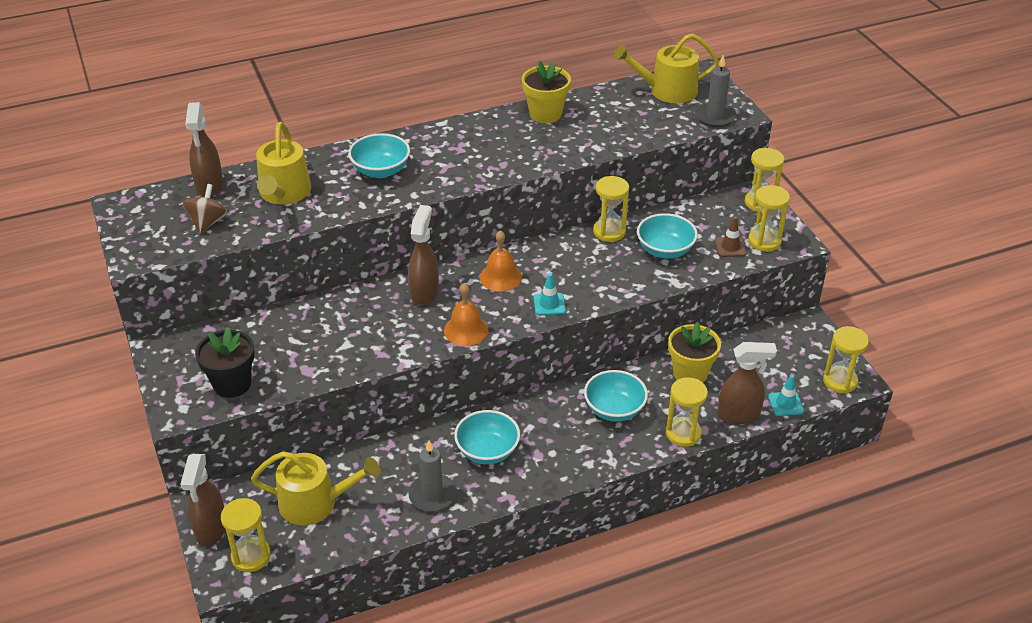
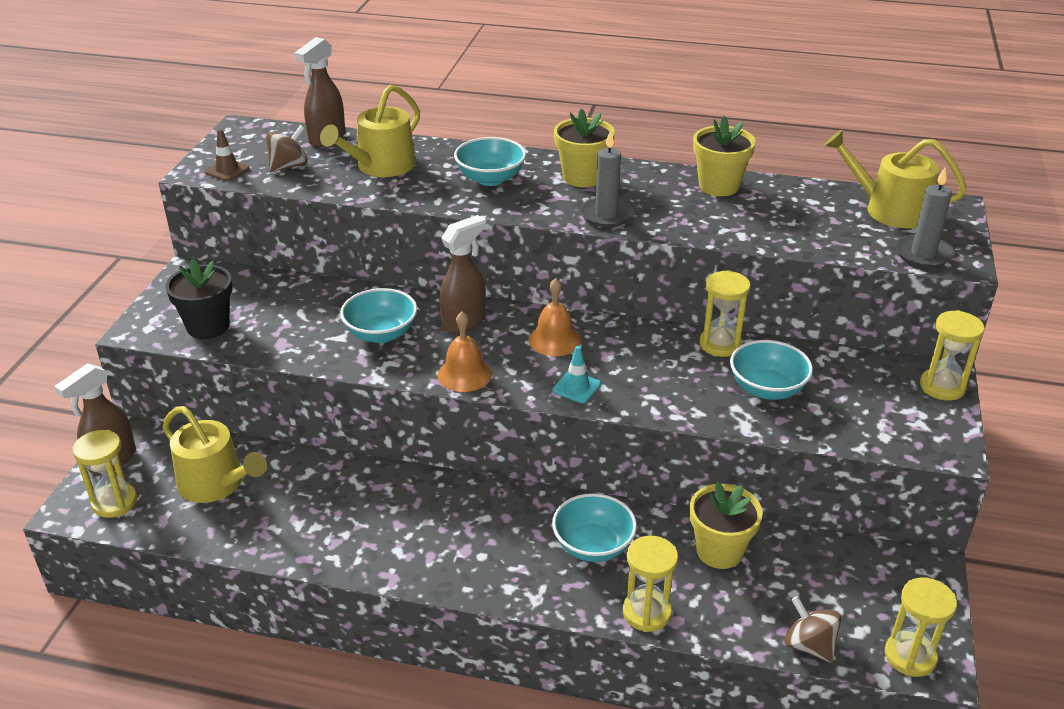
camera: 35 degrees right, 5 degrees down
grey candle [408,440,457,512] -> grey candle moved to [580,130,634,227]
turquoise bowl [454,410,520,464] -> turquoise bowl moved to [340,288,417,343]
brown traffic cone [715,216,747,257] -> brown traffic cone moved to [205,129,250,181]
brown spray bottle [717,342,777,424] -> none
yellow hourglass [748,185,790,252] -> none
turquoise traffic cone [768,375,804,416] -> brown spinning top [784,596,841,663]
none -> yellow flower pot [554,109,615,187]

